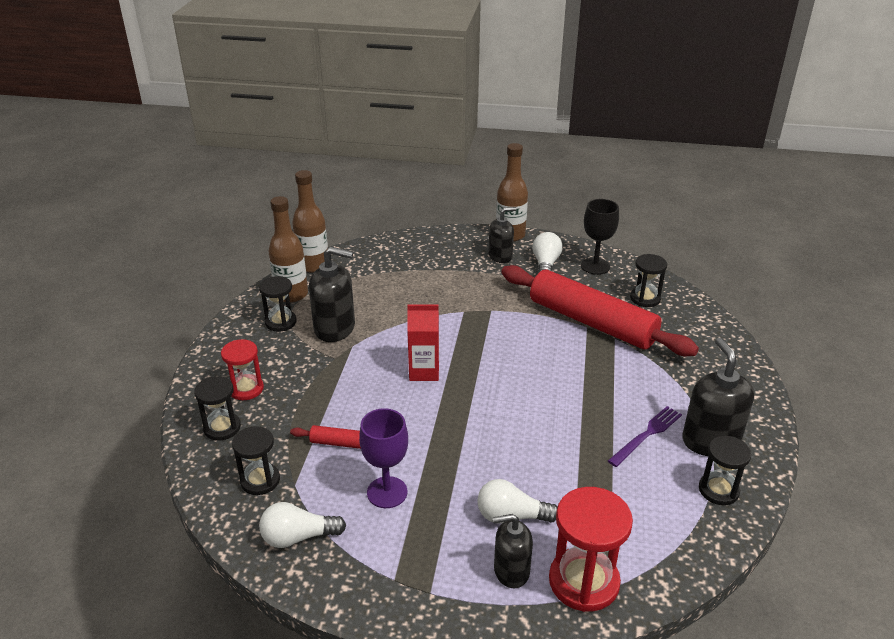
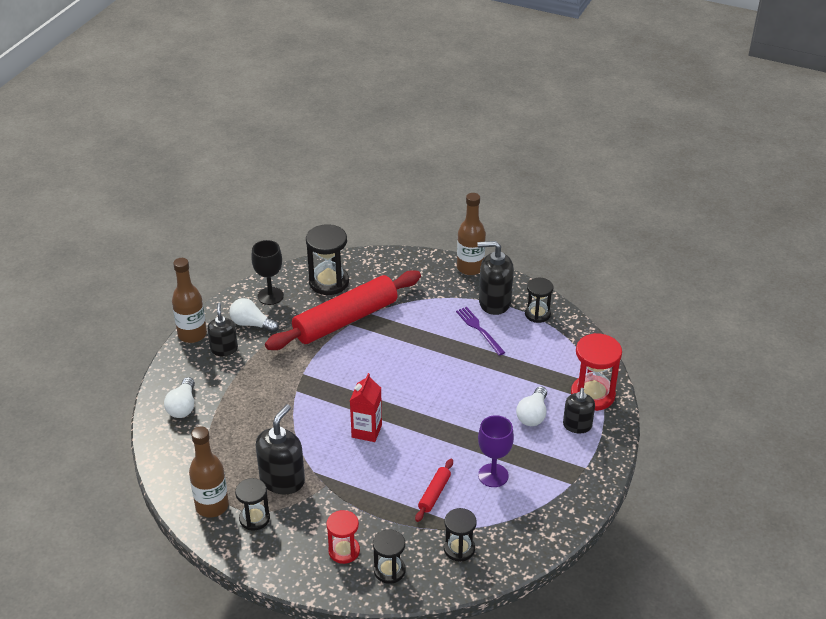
camera: 75 degrees left, 5 degrees up
white light bulb [259,502,346,548] -> white light bulb moved to [164,377,195,418]
brown bottle [292,170,328,273] -> brown bottle moved to [457,193,486,275]
black hourglass [630,254,667,307] -> black hourglass [306,224,349,295], size x1.59

